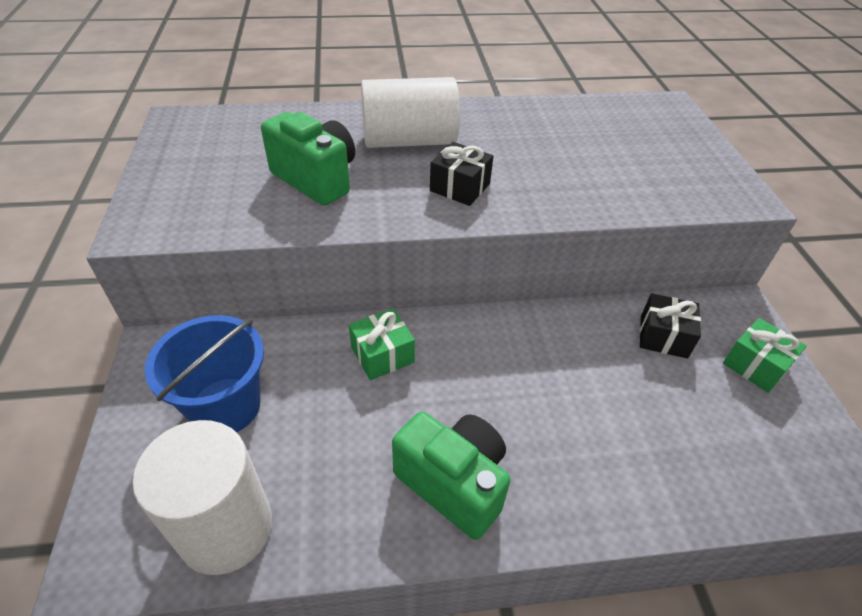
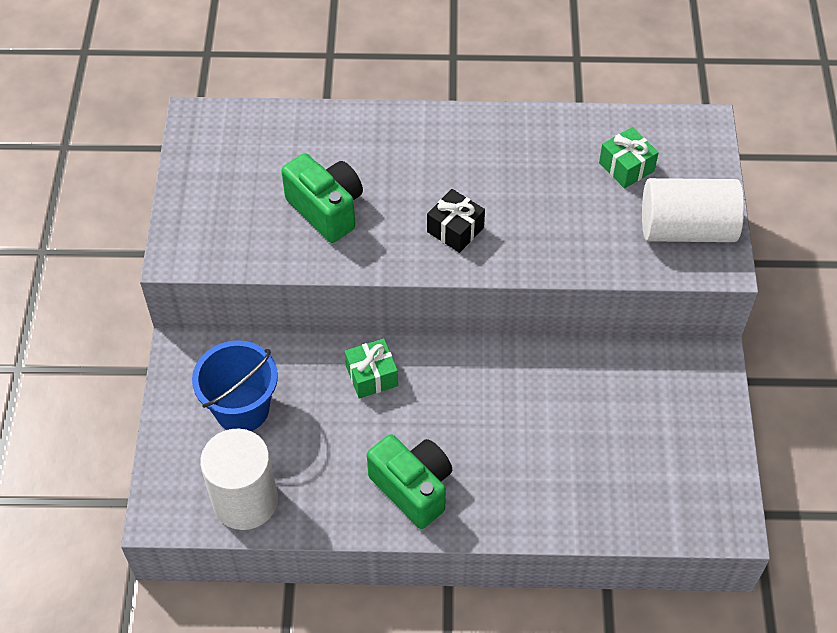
camera: 10 degrees right, 10 degrees up
white cylinder [361,77,460,148] -> white cylinder moved to [642,178,744,242]
black gift [640,293,701,358] -> none
green gift [723,318,807,393] -> green gift moved to [599,127,659,188]

